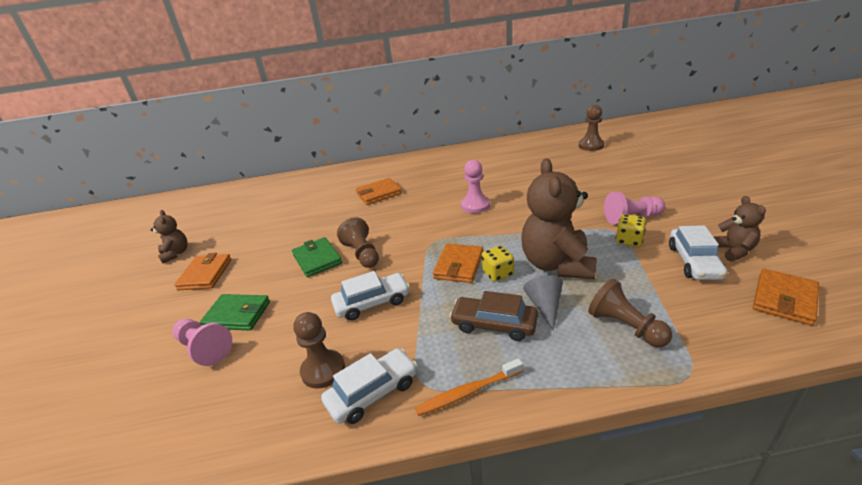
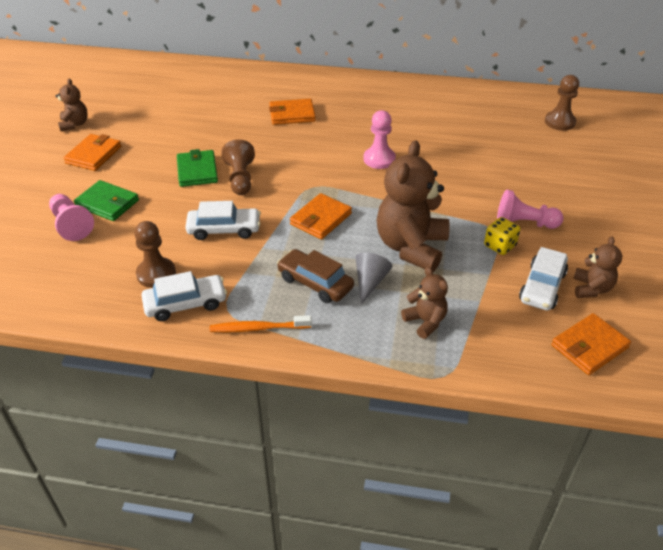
camera: 15 degrees right, 10 degrees up
yellow dice [482,246,514,282] -> none
brown pawn [588,279,672,347] -> brown teddy bear [401,267,448,339]

